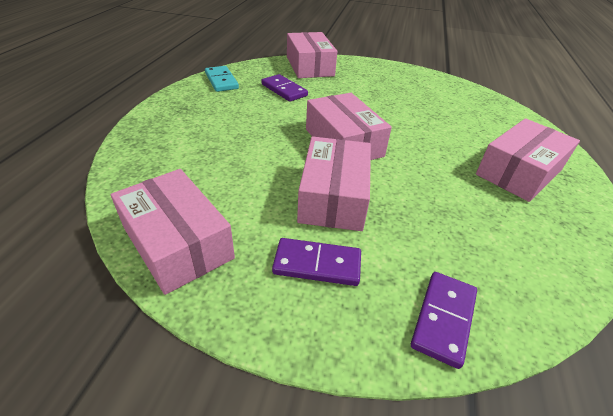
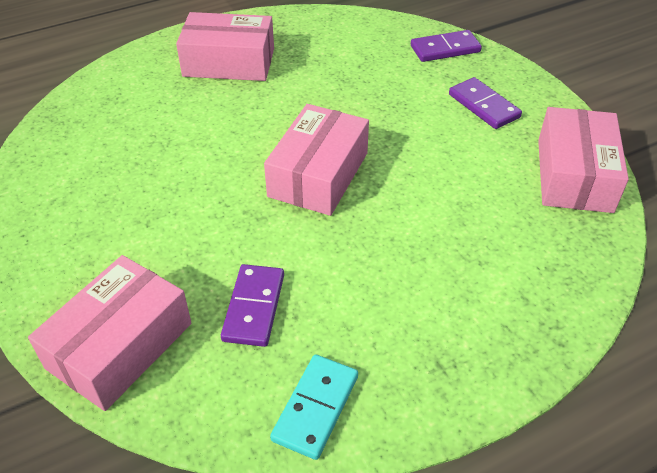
camera: 130 degrees left, 5 degrees up
pink box [297,136,371,231] -> none

